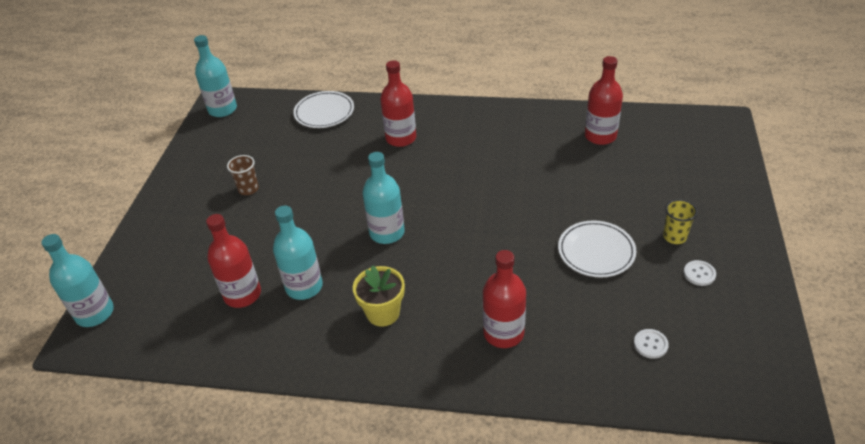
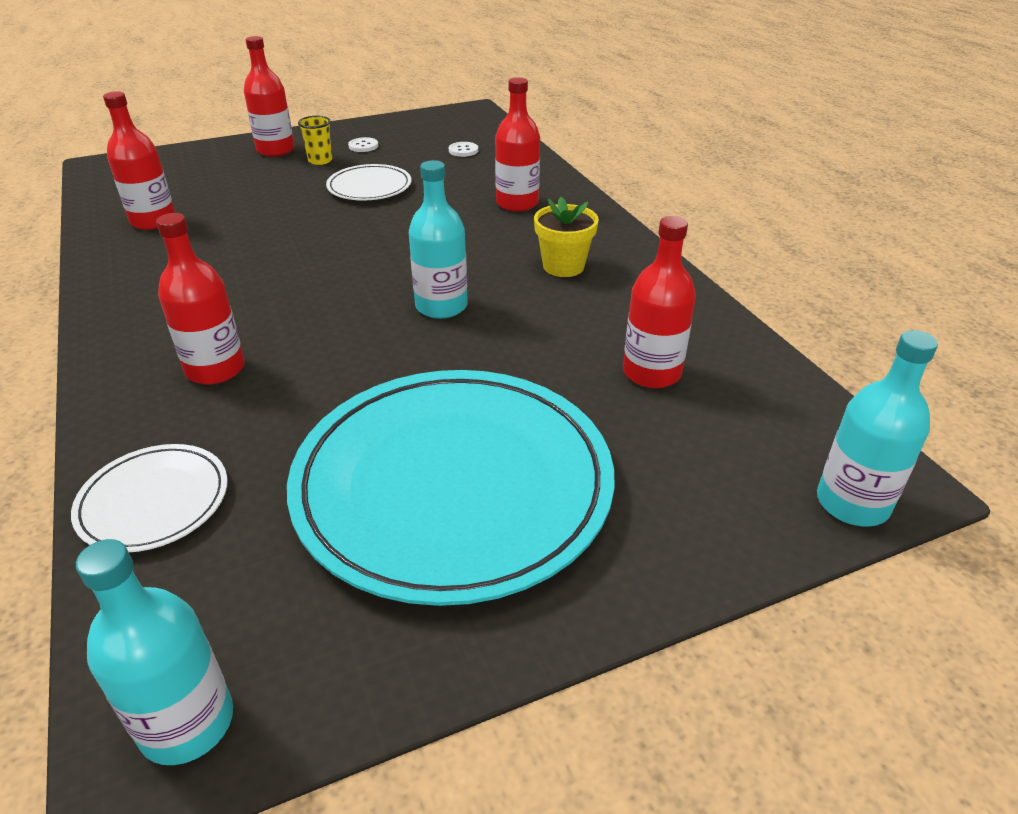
camera: 125 degrees left, 5 degrees down
brown cup [227,155,259,195] -> turquoise plate [287,370,614,606]
turquoise bottle [273,206,323,300] -> none
none -> red bottle [244,36,294,157]

